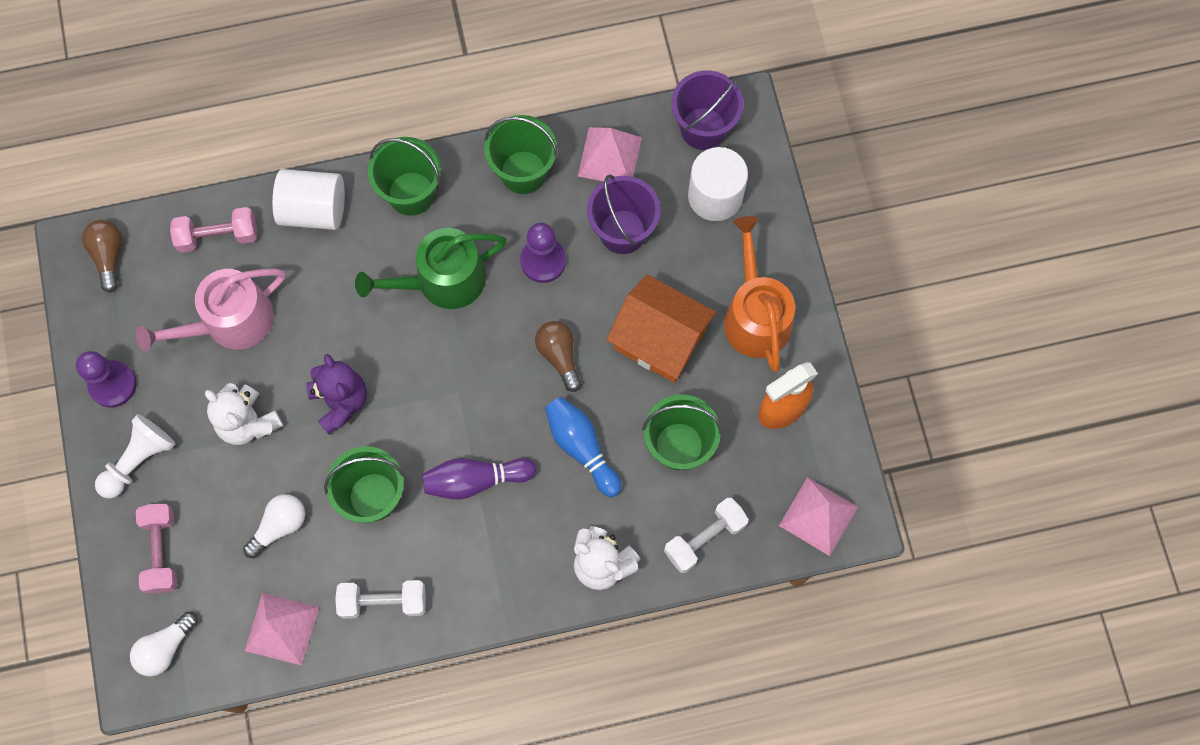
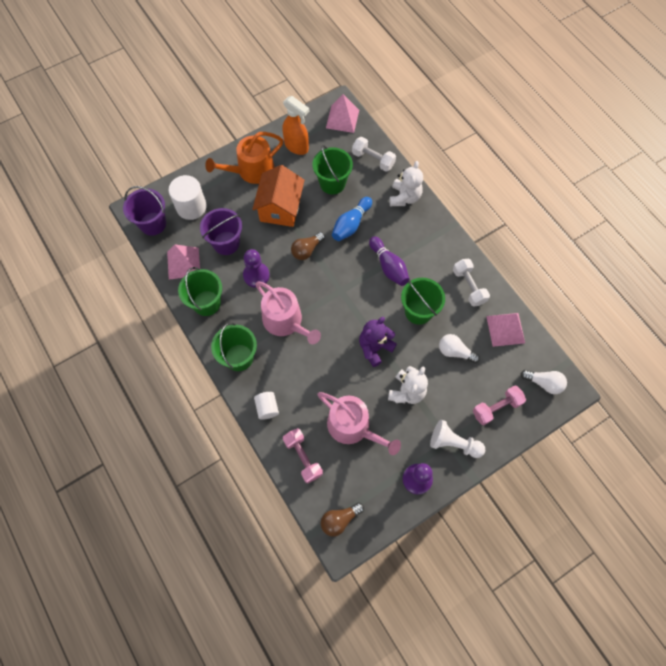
camera: 110 degrees left, 5 degrees down
white cylinder [272,169,345,230] -> white cylinder [254,392,279,420], size x0.59
green watering can [355,228,507,309] -> pink watering can [255,282,321,344]

